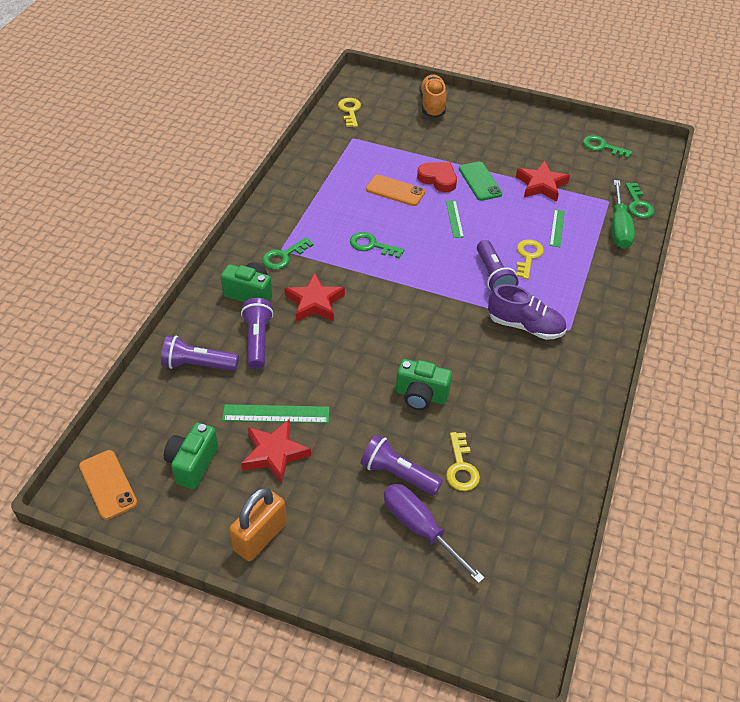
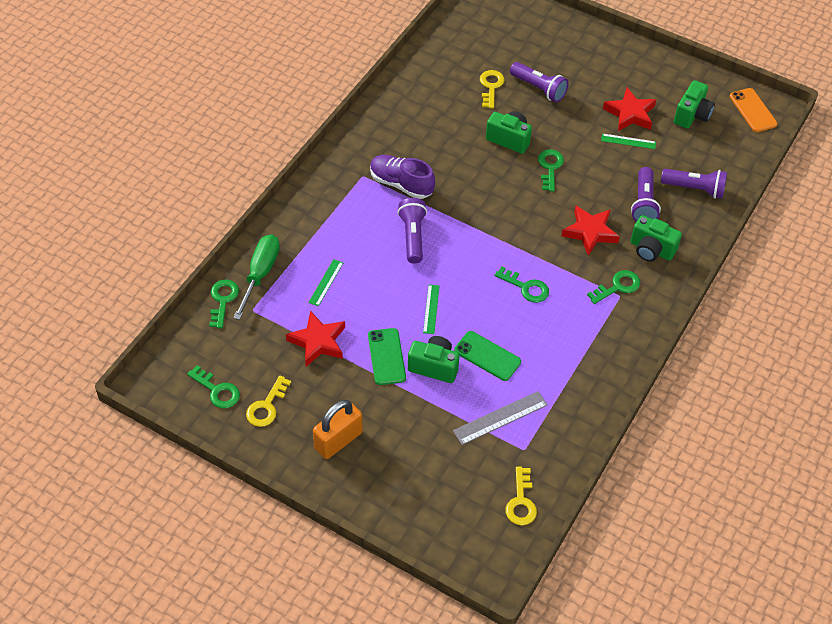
camera: 170 degrees left, 5 degrees up
green ruler [222,404,330,423] -> green ruler [601,133,656,149], size x0.64
orange padlock [229,487,287,561] -> orange padlock moved to [313,400,363,459]
orange phone [366,175,425,206] -> green phone [454,331,521,381]
purple screwdriver [384,484,485,583] -> none
red heart [417,162,457,192] -> green camera [408,336,459,383]
orange shoe [419,74,446,118] -> none
yellow key [516,239,544,279] -> yellow key moved to [246,375,291,427]
none -> grey ruler [453,391,548,445]
none -> green key [538,149,564,192]

